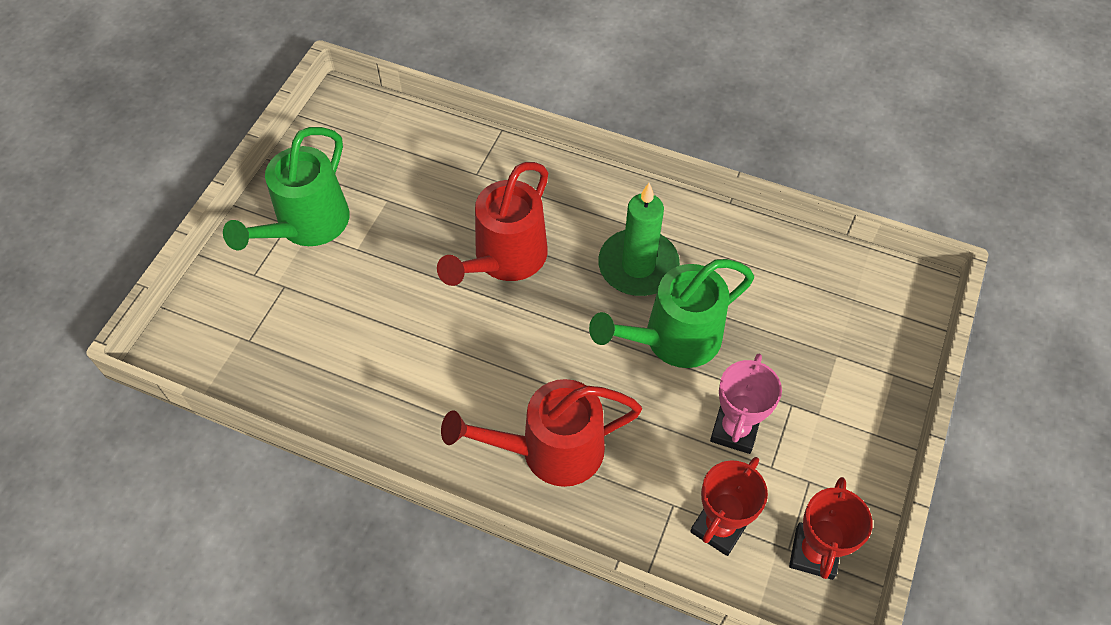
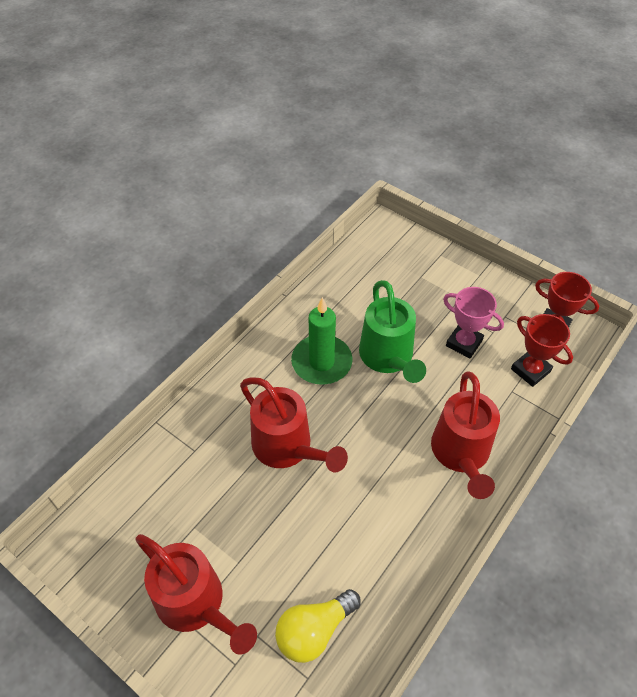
camera: 75 degrees left, 5 degrees down
green watering can [223,127,350,250] -> red watering can [135,534,257,654]
none -> yellow light bulb [275,589,361,663]

